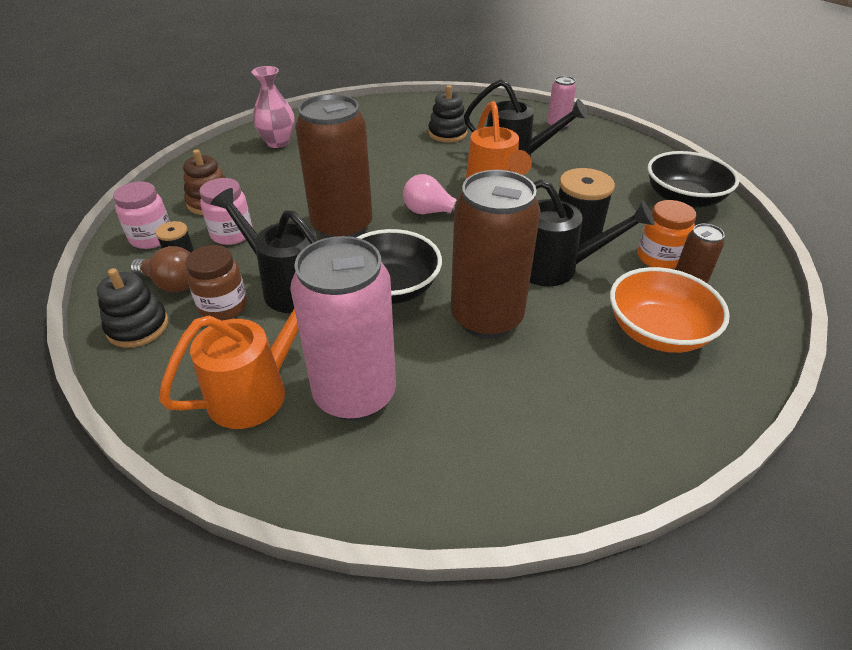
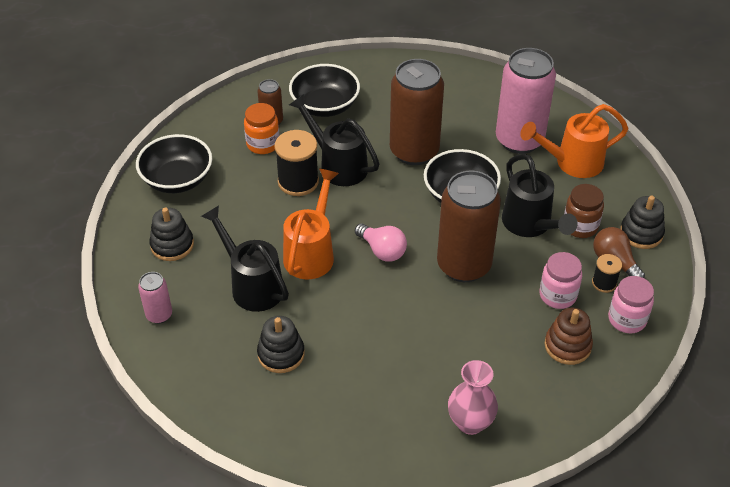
camera: 150 degrees left, 5 degrees up
orange bowl [610,267,730,353] -> black bowl [289,64,360,117]
none -> black stacking toy [149,207,194,261]

